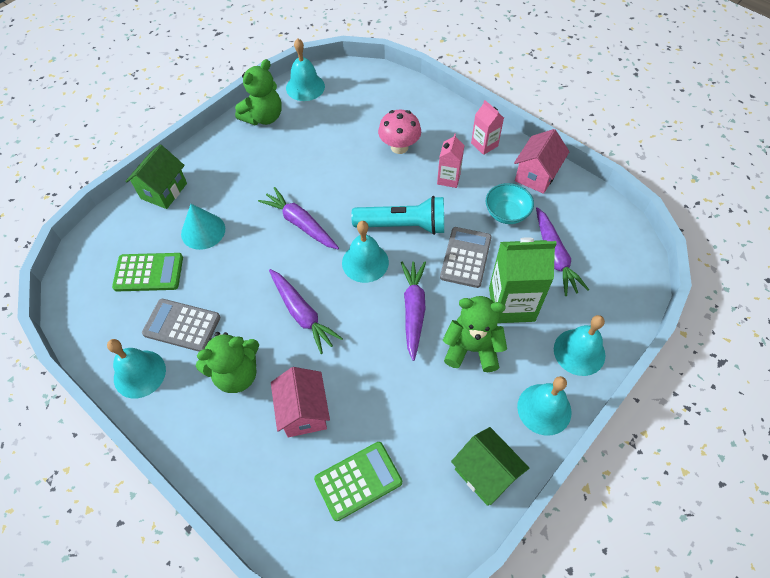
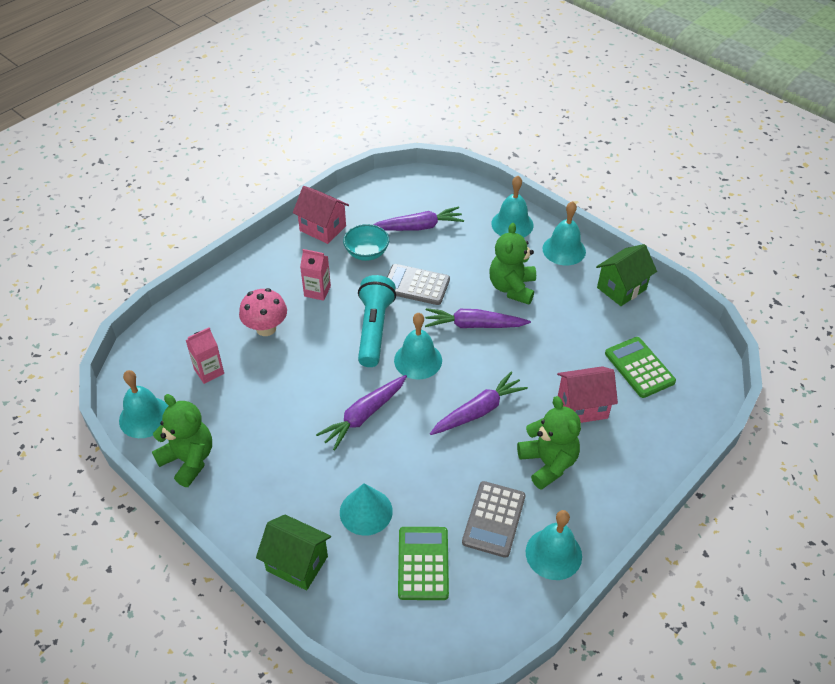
camera: 90 degrees left, 10 degrees down
pink carton [471,100,504,155] -> pink carton moved to [186,327,224,384]
green carton [489,237,557,323] -> none

